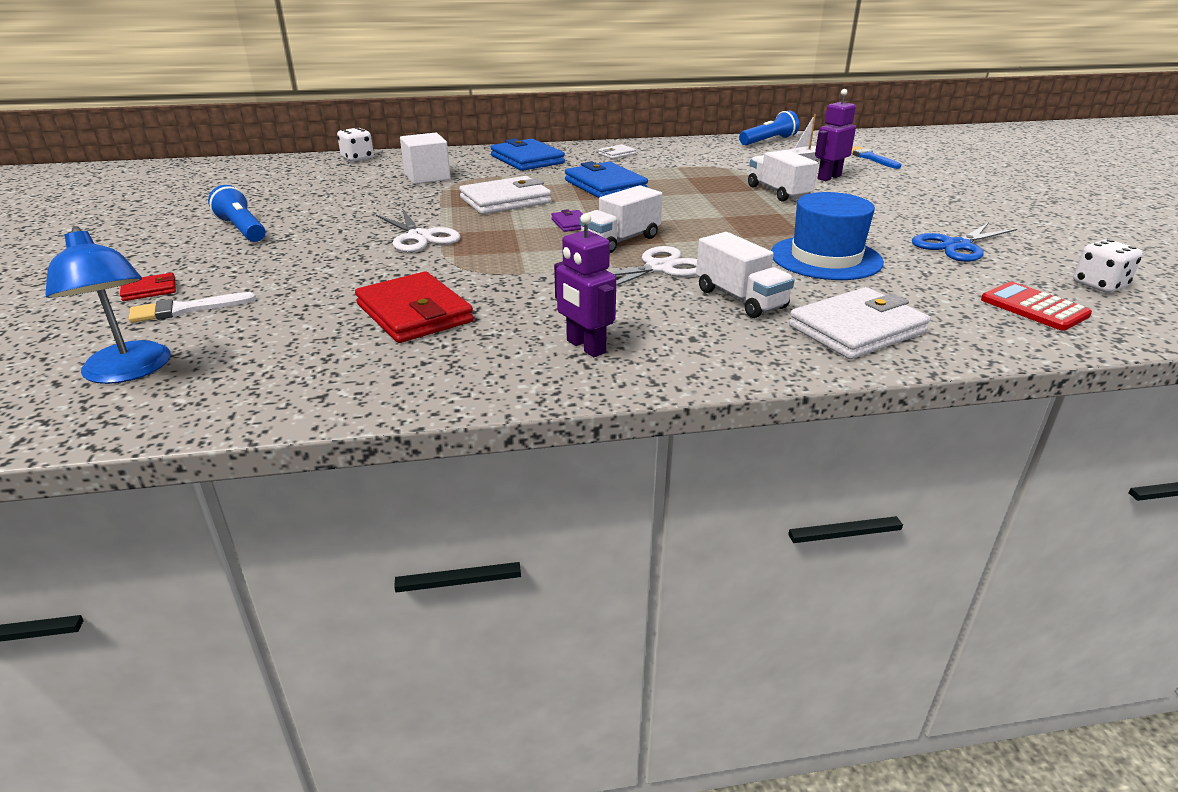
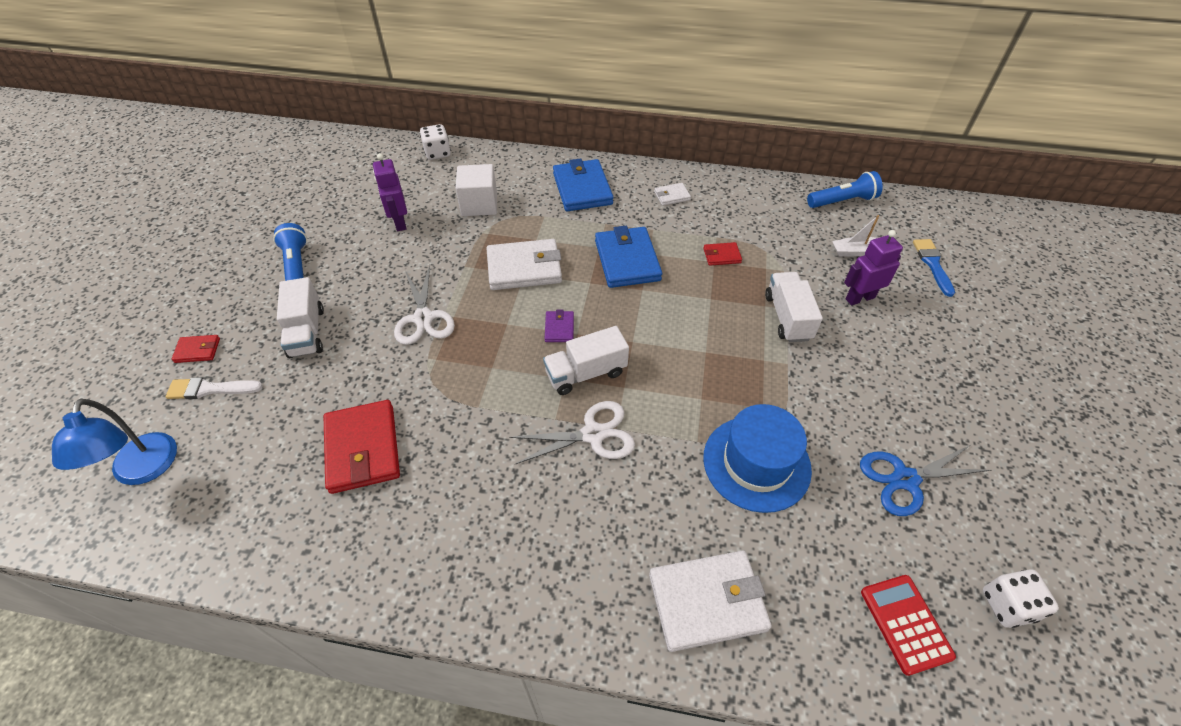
camera: 20 degrees right, 20 degrees up
purple robot [554,213,616,357] -> purple robot moved to [373,153,407,231]
white truck [696,232,795,318] -> white truck moved to [277,277,324,358]
none -> red wallet [703,242,742,266]

